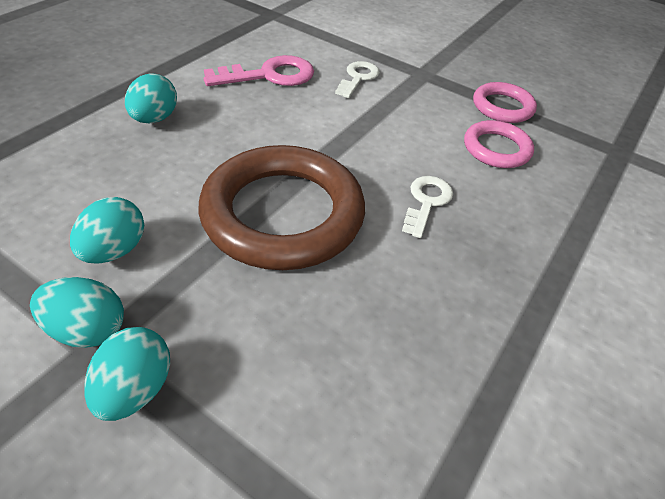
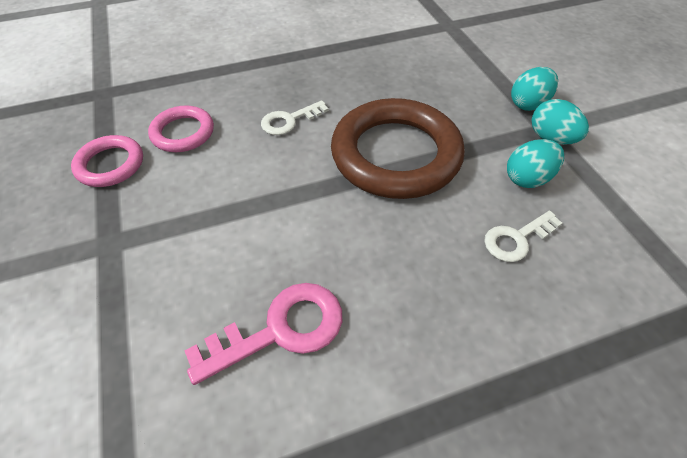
camera: 140 degrees left, 5 degrees up
turquoise egg [125,73,177,123] -> none
pink key [204,55,314,86] -> pink key turned 135 degrees clockwise [185,283,342,385]
white key [335,61,380,98] -> white key moved to [484,211,562,262]

